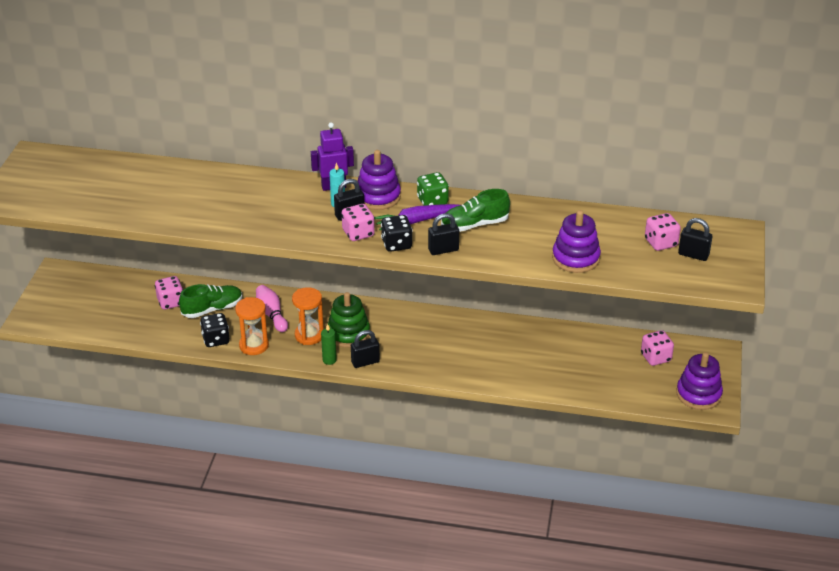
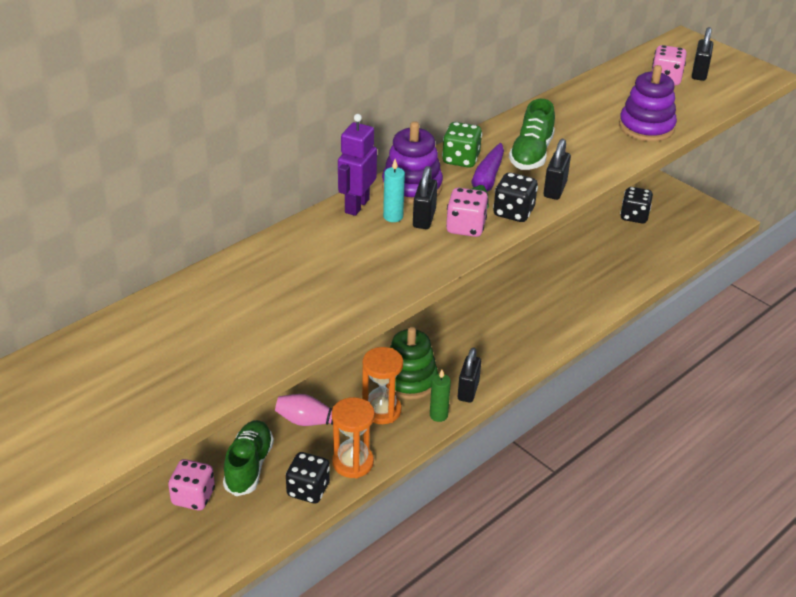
camera: 55 degrees left, 0 degrees up
pink dice [641,330,674,366] -> black dice [620,187,653,223]
purple stacking toy [676,352,723,410] -> none
black padlock [678,218,712,261] -> black padlock turned 45 degrees counterclockwise [692,27,713,81]

